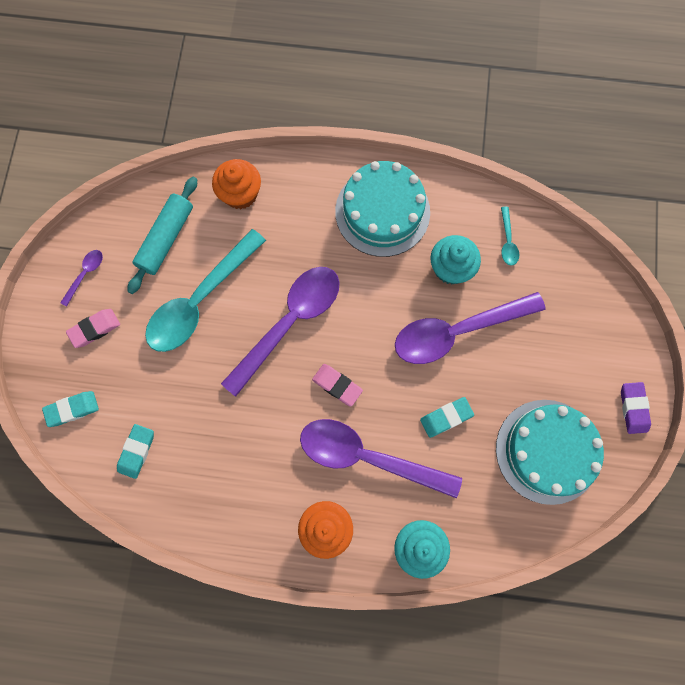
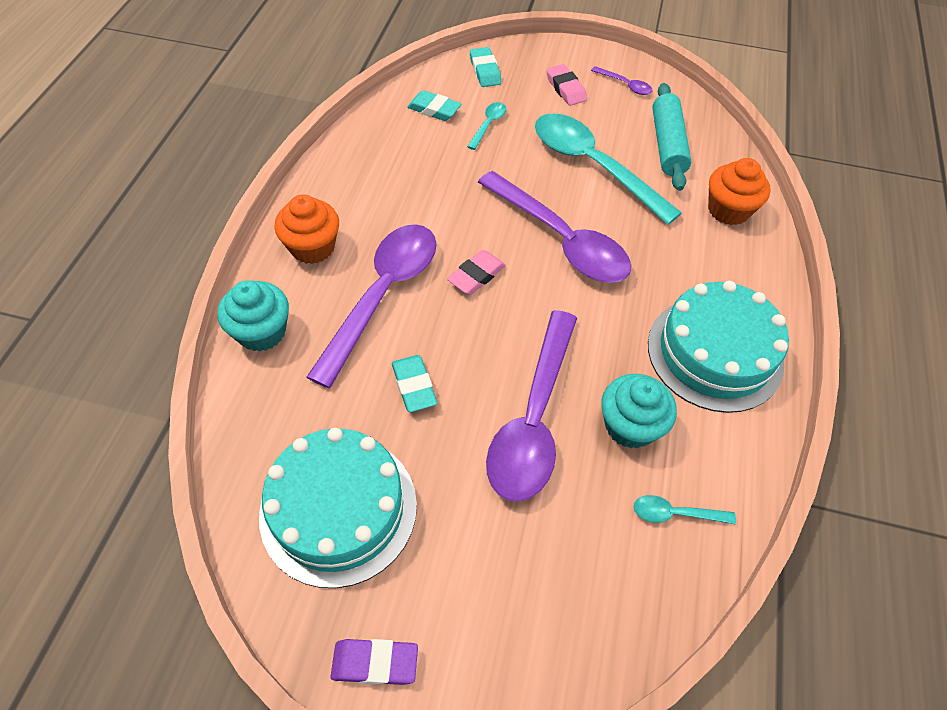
camera: 95 degrees right, 20 degrees down
turquoise rolling pin [127,177,197,294] -> turquoise rolling pin turned 60 degrees clockwise [652,83,691,191]
purple spoon [395,292,546,364] -> purple spoon turned 150 degrees counterclockwise [486,310,577,502]
none -> turquoise spoon [467,102,506,150]

